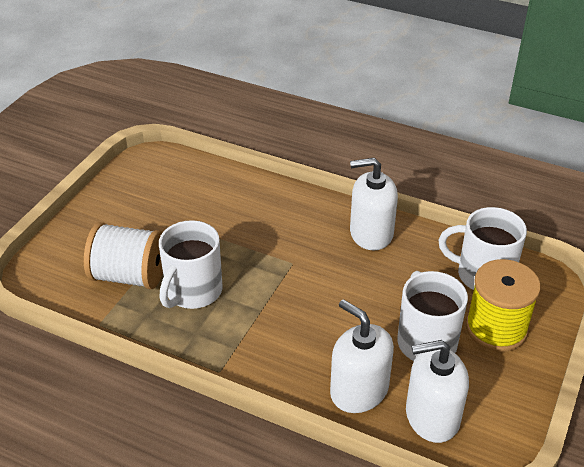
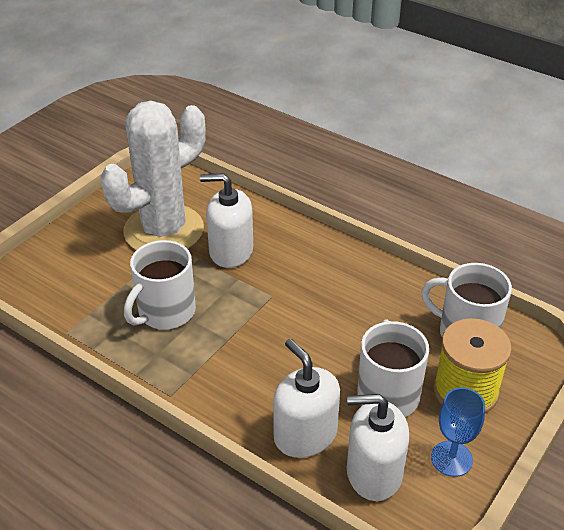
camera: 10 degrees right, 0 degrees up
white spool [84,222,163,289] -> none
white soap dispenser [350,158,398,251] -> white soap dispenser moved to [200,173,253,268]
none -> white cactus [101,101,206,250]
none -> blue goblet [431,387,485,477]

